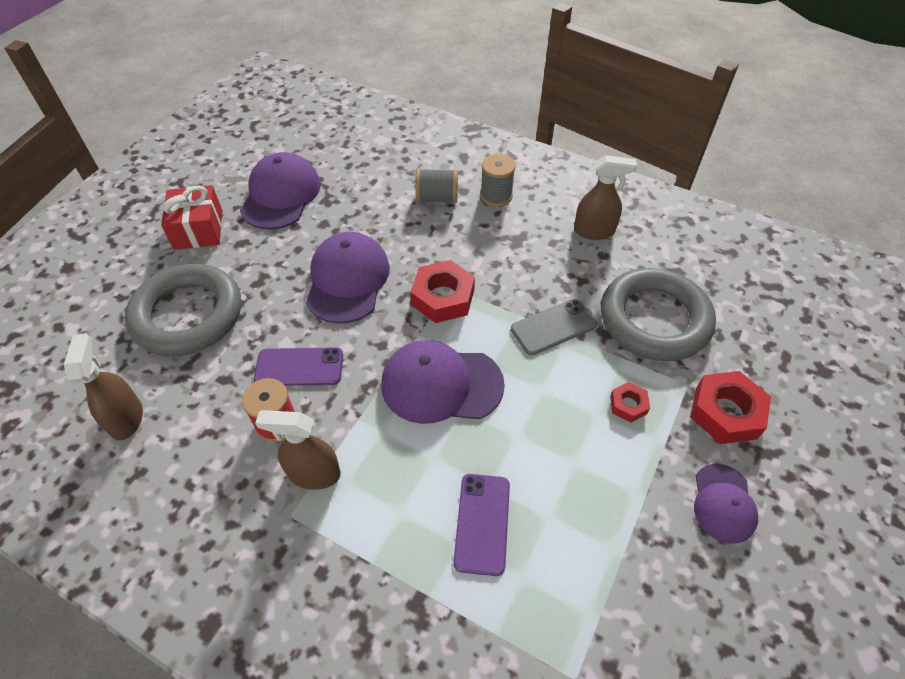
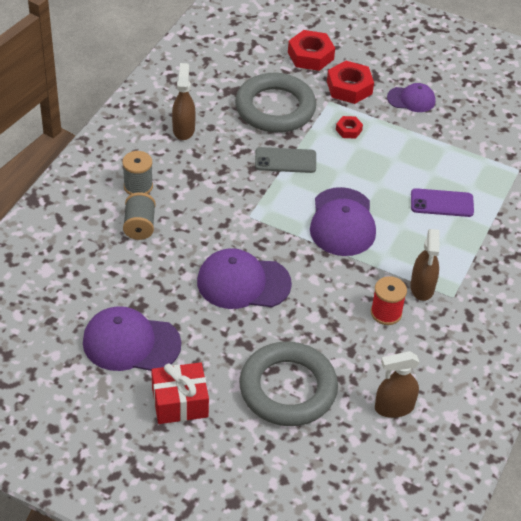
camera: 95 degrees left, 5 degrees down
purple phone [254,347,343,386] -> none
red nut [410,260,475,323] -> red nut moved to [288,30,335,71]
grey phone [511,299,597,355] -> grey phone turned 60 degrees counterclockwise [255,147,316,173]

